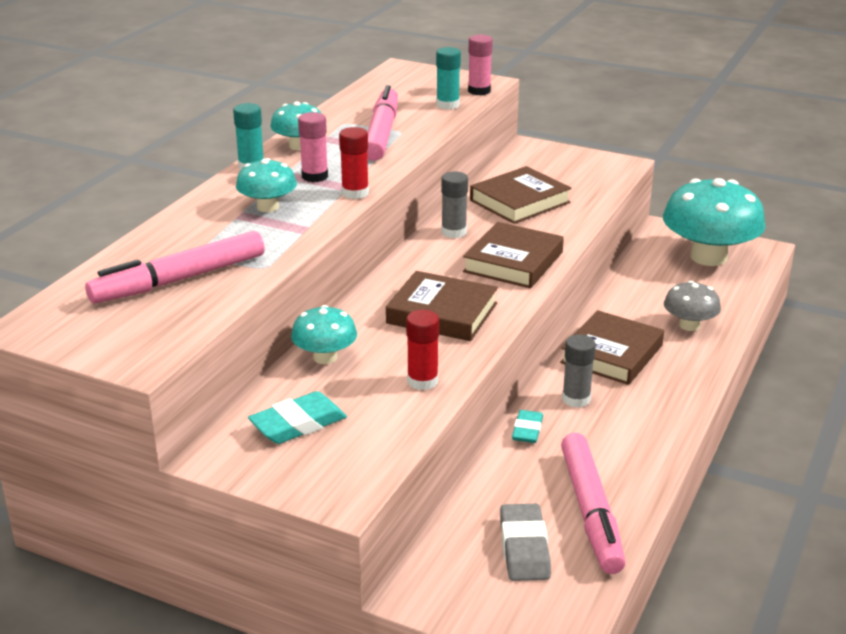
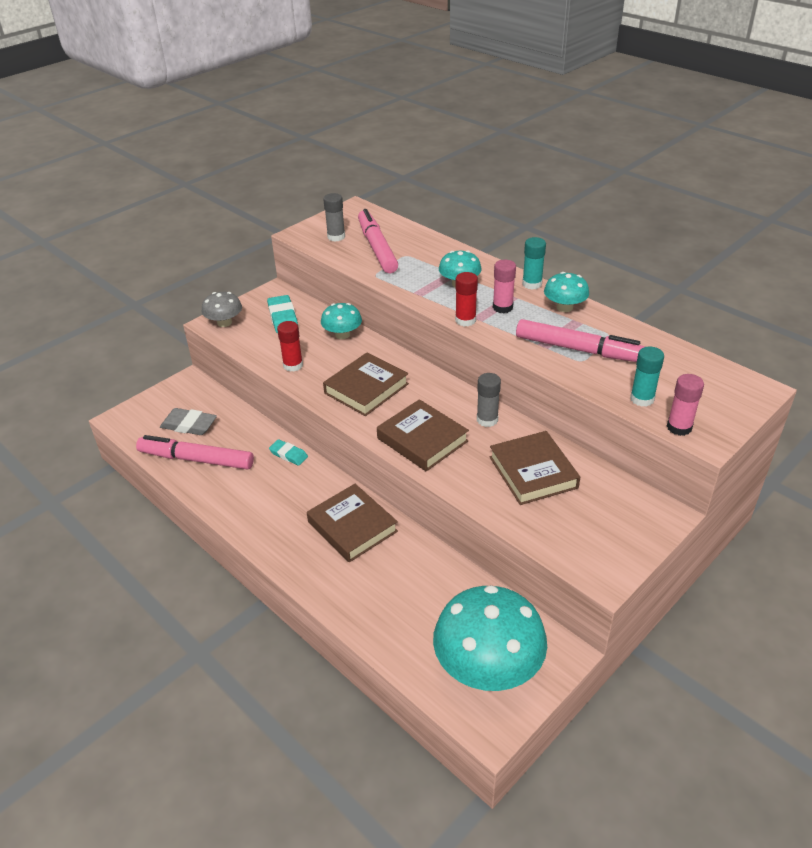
camera: 110 degrees right, 10 degrees up
grey glue stick [562,334,596,408] -> grey glue stick moved to [323,193,345,242]
grey mushroom [664,281,721,331] -> grey mushroom moved to [202,292,242,327]

